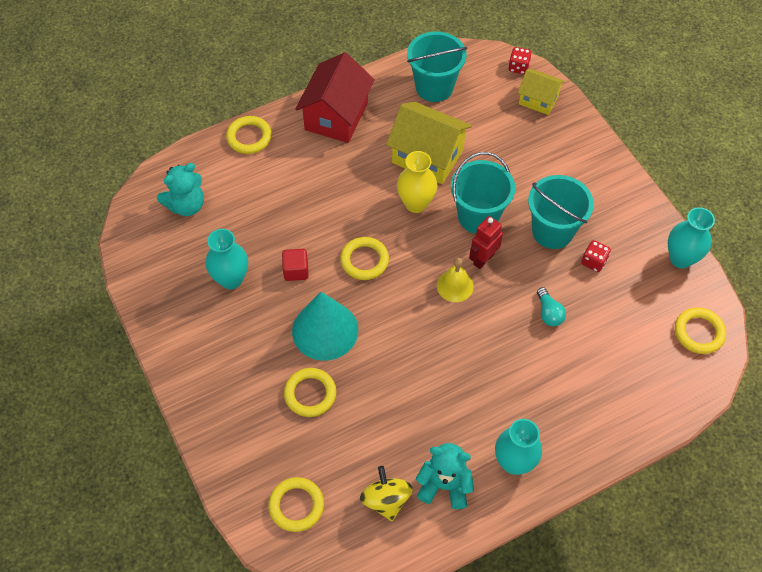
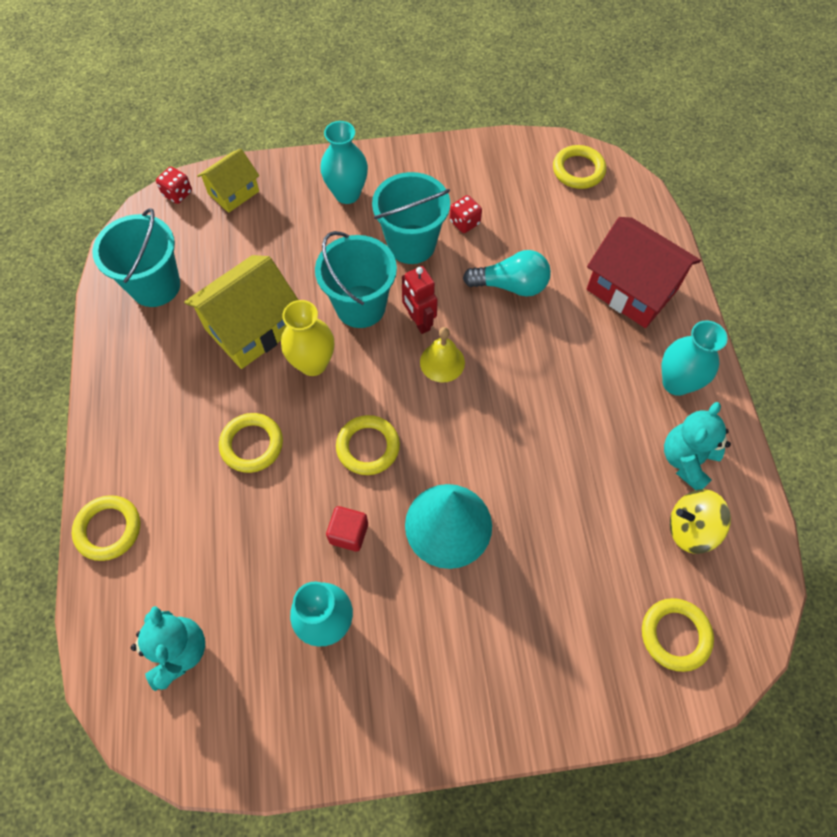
camera: 70 degrees left, 5 degrees up
yellow ring [284,368,336,417] -> yellow ring moved to [219,413,283,473]
red house [295,52,375,143] -> red house moved to [586,217,701,328]
turquoise light bulb [537,287,566,326] -> turquoise light bulb [463,250,551,297], size x1.58
turquoise vase [668,207,715,268] -> turquoise vase moved to [320,121,368,204]

